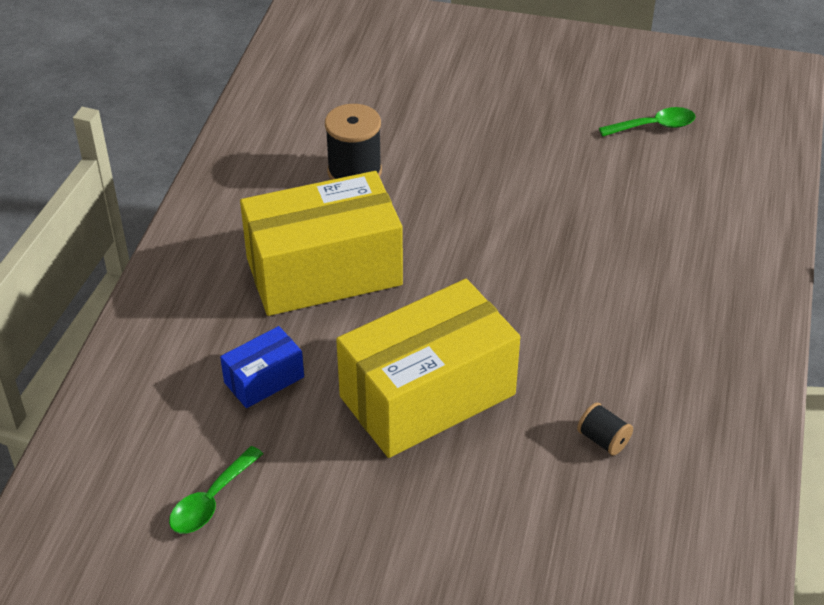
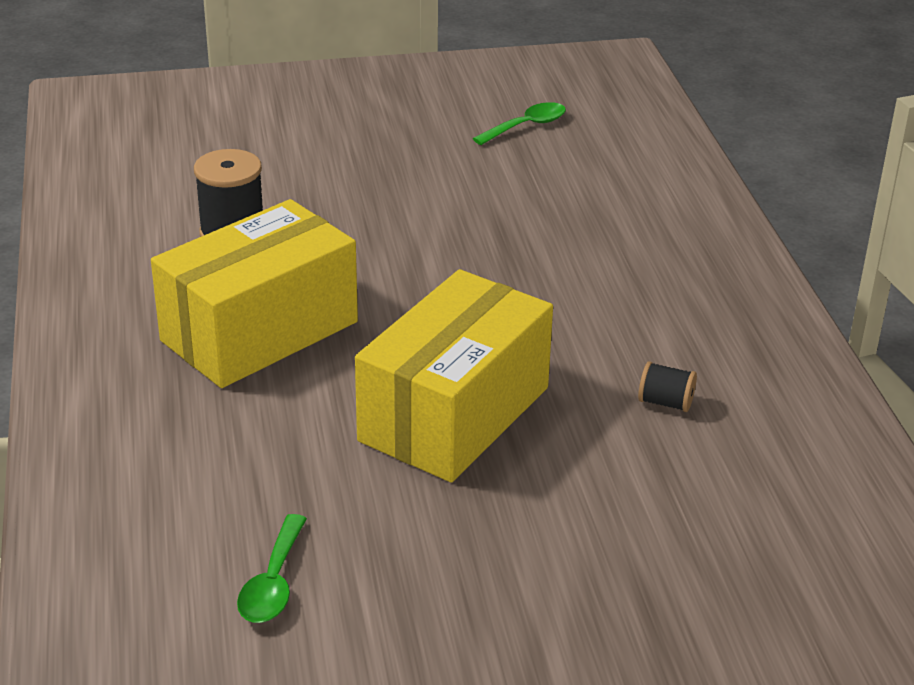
camera: 25 degrees left, 10 degrees down
blue box [220,326,304,408] -> none

